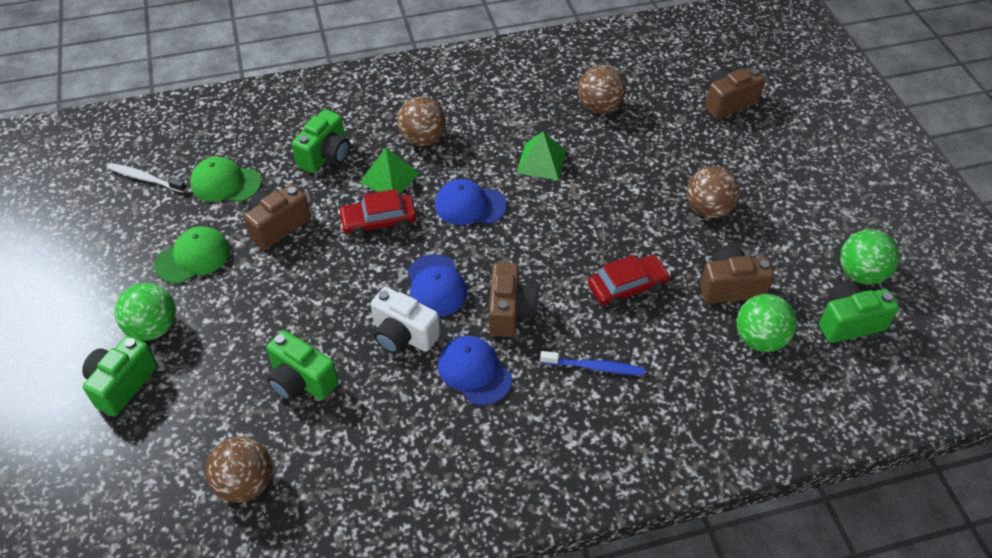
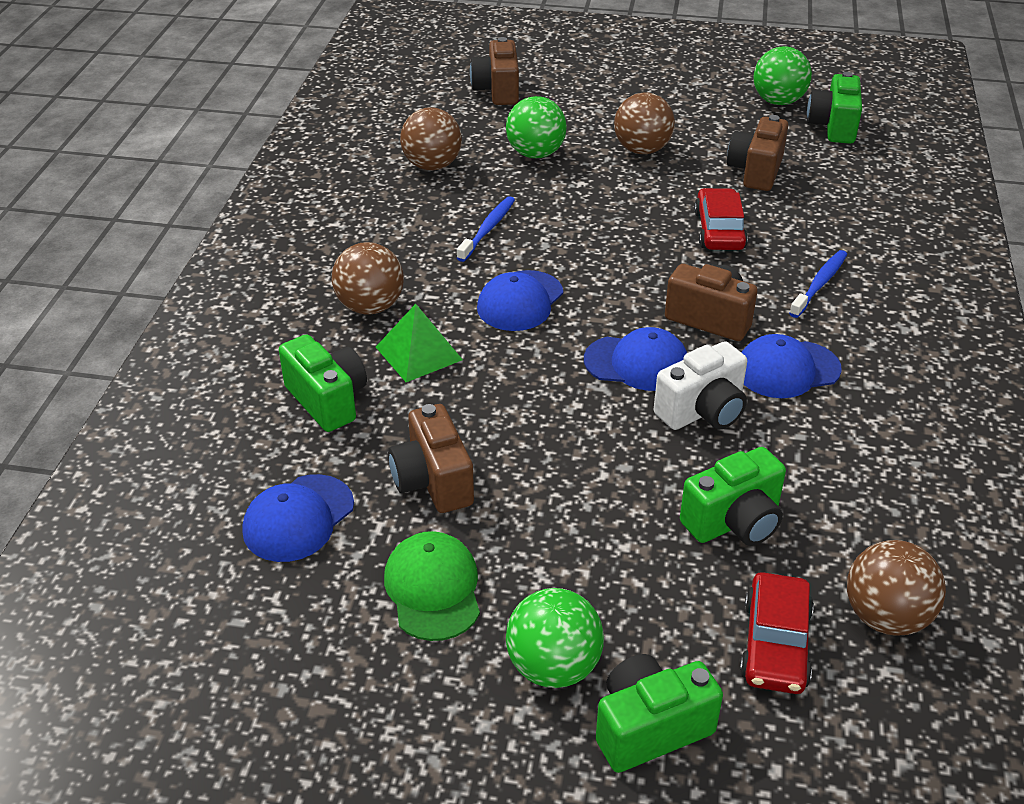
camera: 65 degrees left, 10 degrees down
green camera [82,336,158,416] -> green camera turned 105 degrees clockwise [596,654,723,773]
white toothbrush [107,163,187,193] -> none
green cap [190,157,261,202] -> blue cap [242,474,354,562]
red car [338,189,416,238] -> red car moved to [740,572,814,694]
green pyramid [516,131,566,180] -> blue toothbrush [457,196,515,262]
green ball [737,294,797,352] -> green ball moved to [506,96,567,158]

